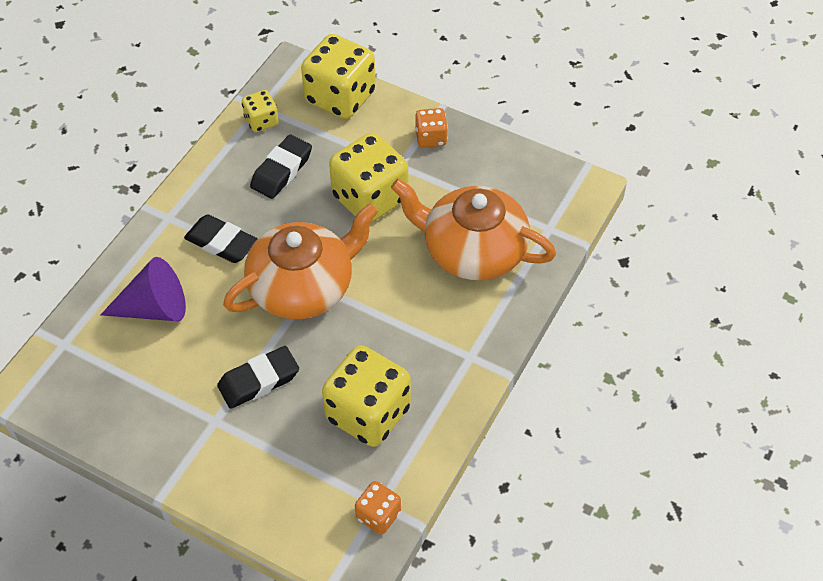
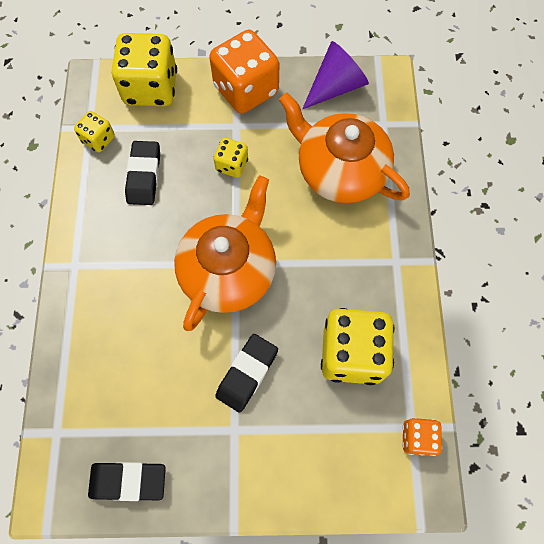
camera: 30 degrees left, 15 degrees up
purple cone [101,257,186,321] -> purple cone moved to [302,41,369,109]
black eraser [184,214,257,263] -> black eraser moved to [88,462,166,501]
yellow dice [329,133,408,223] -> yellow dice [214,138,248,178], size x0.50
orange teapot [391,179,556,280] -> orange teapot turned 45 degrees clockwise [279,93,410,203]
orange dice [415,108,448,148] -> orange dice [209,30,279,114], size x1.99

